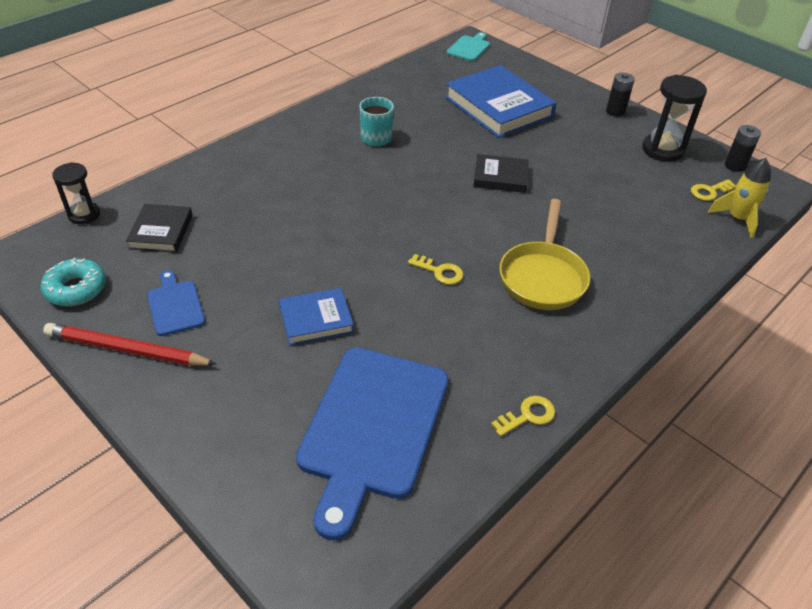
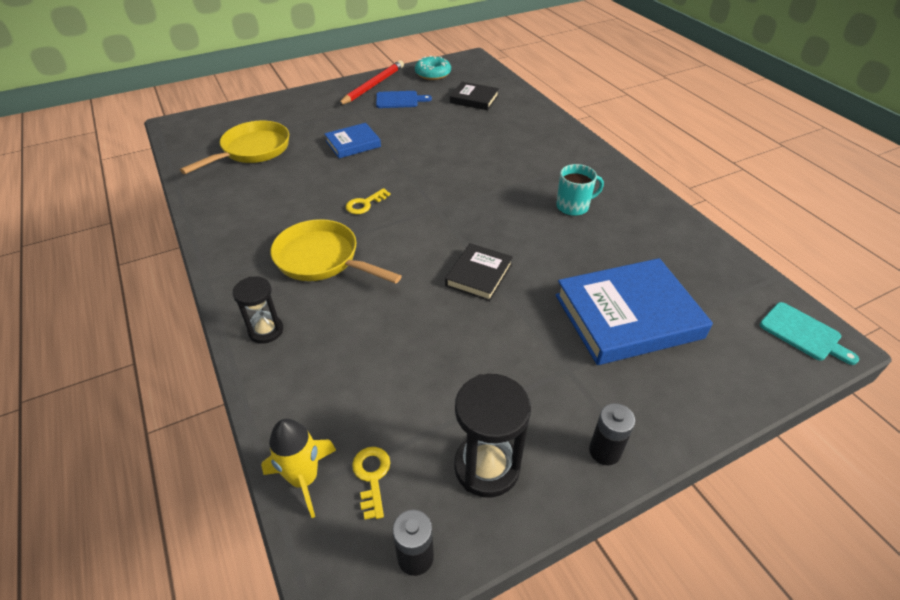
camera: 110 degrees right, 0 degrees up
black hourglass [52,162,100,224] -> black hourglass moved to [233,276,283,344]
blue book [279,288,354,345] -> blue book turned 60 degrees clockwise [324,123,381,158]
blue cutting board [296,347,448,540] -> yellow pan [180,121,289,174]
yellow key [491,396,555,436] -> none

